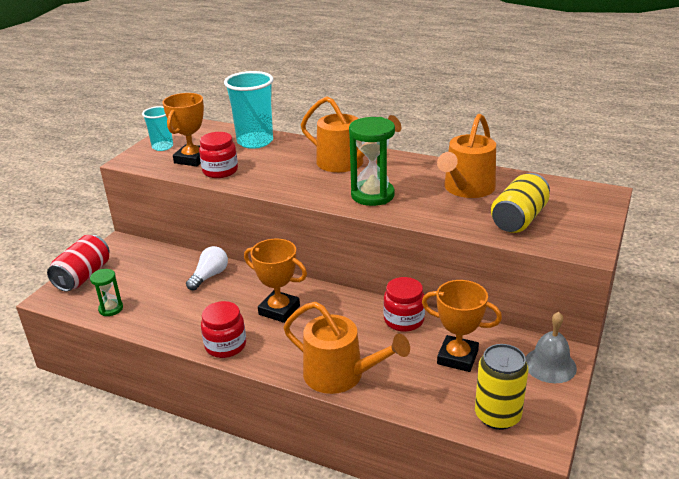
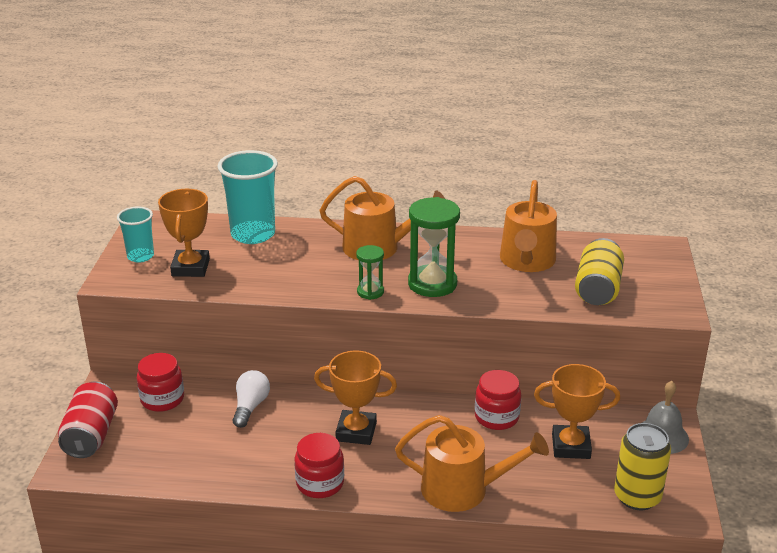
camera: 20 degrees left, 0 degrees up
green hourglass [90,269,123,316] -> green hourglass moved to [356,245,384,300]
red jar [199,132,238,178] -> red jar moved to [137,353,184,412]

